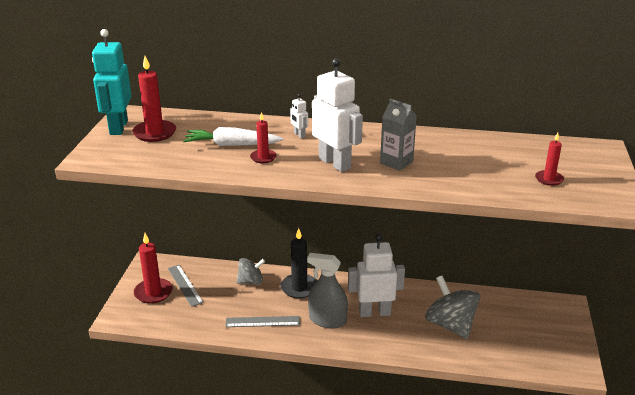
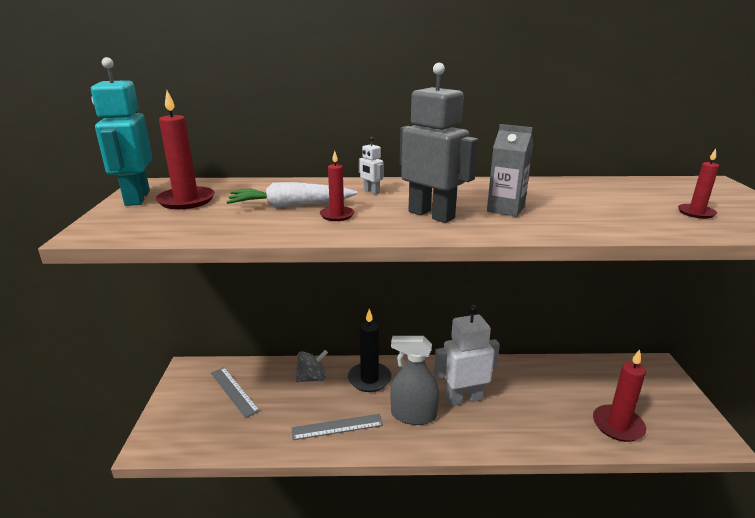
camera: 10 degrees left, 5 degrees down
red candle [134,233,173,304] -> red candle moved to [593,349,646,442]
white robot [312,58,363,172] -> grey robot [400,63,478,223]
grey spinning top [425,276,480,339] -> none

